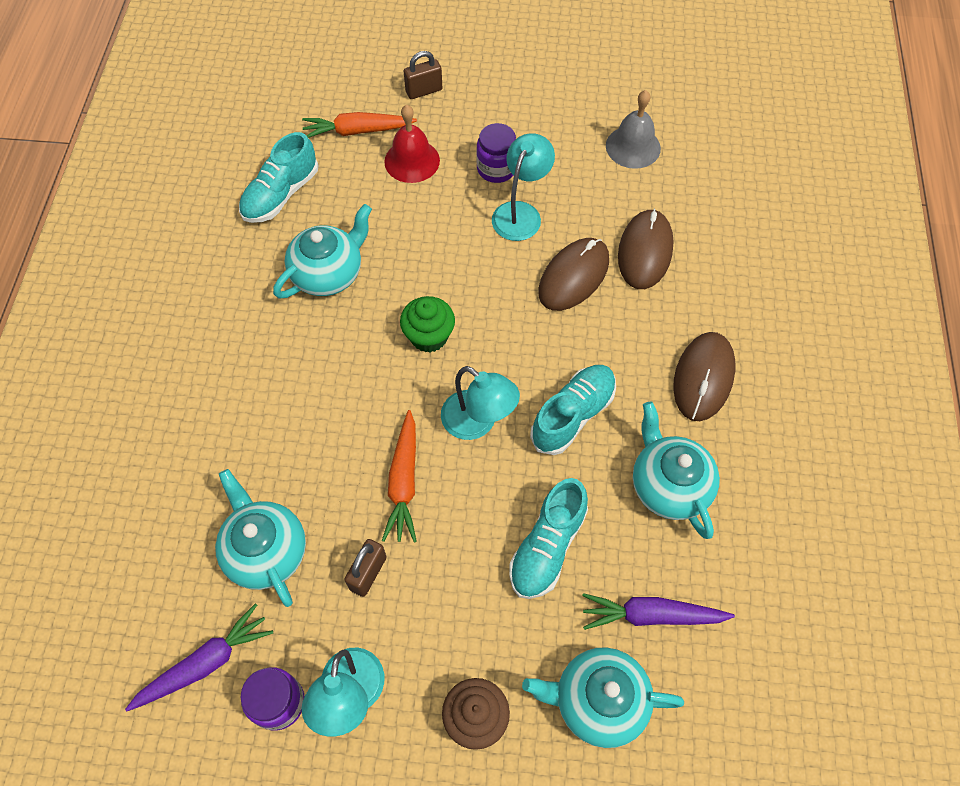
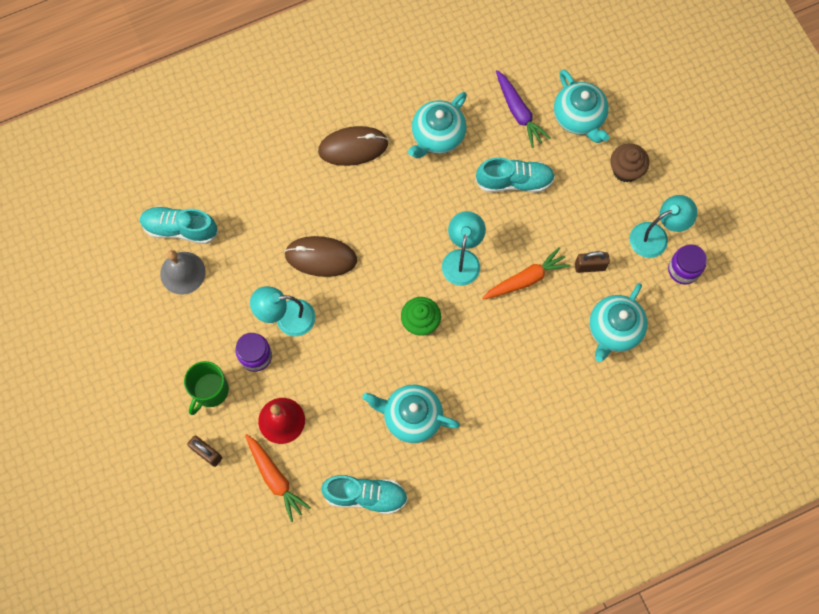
camera: 120 degrees left, 10 degrees up
purple carrot [125,603,273,711] -> none
turquoise shoe [530,365,616,455] -> turquoise shoe moved to [140,206,218,244]
brown mouse [618,209,674,289] -> none
none -> green mug [184,361,229,415]

